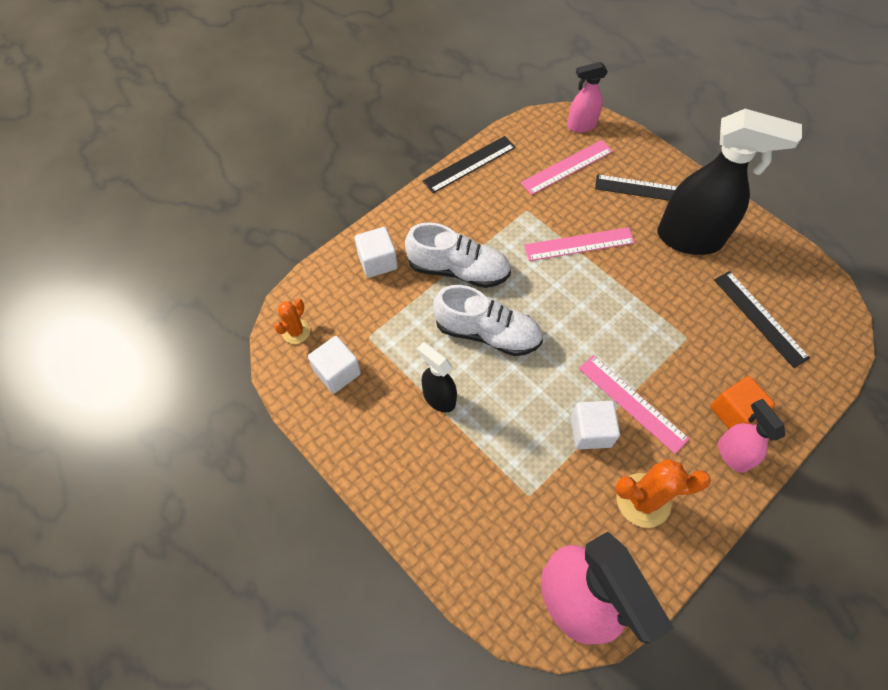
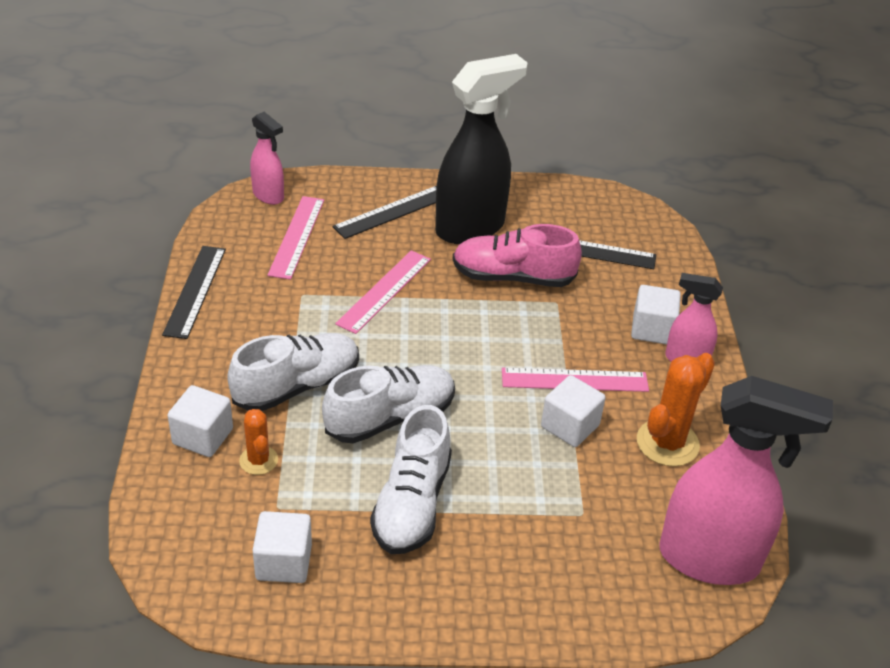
camera: 50 degrees left, 20 degrees down
orange cactus [274,299,310,344] -> orange cactus moved to [239,409,278,475]
black spray bottle [417,342,457,412] -> white shoe [370,405,452,554]
pink spray bottle [567,62,608,133] -> pink spray bottle turned 75 degrees counterclockwise [250,112,284,205]
orange cube [711,376,775,429] -> white cube [631,285,681,344]
none -> pink shoe [453,224,582,287]

